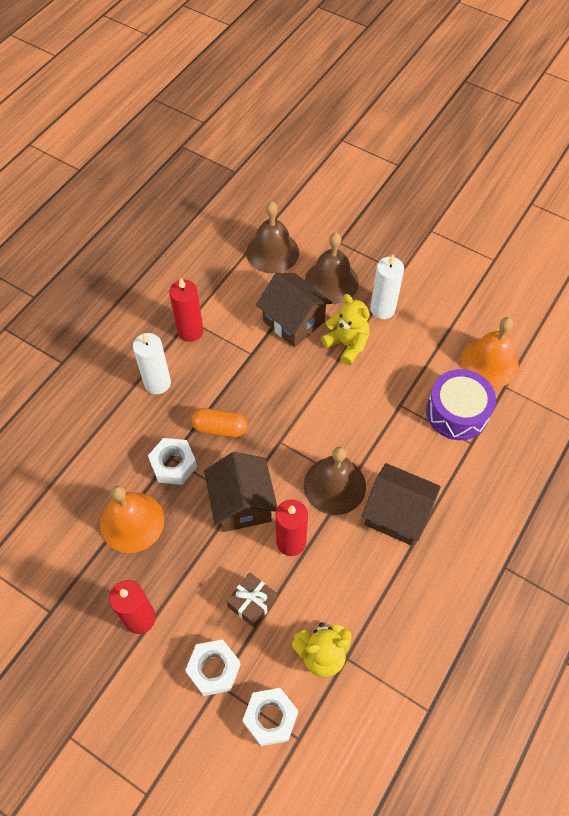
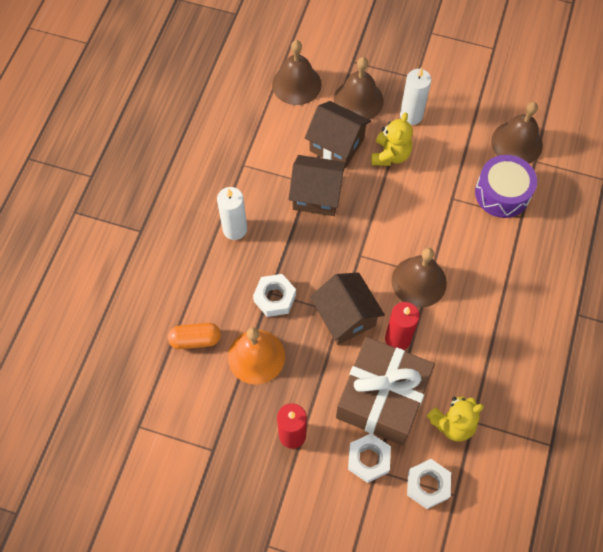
camera: 15 degrees left, 5 degrees up
red candle [169,278,203,342] -> none
orange capsule [192,408,247,437] -> orange capsule moved to [168,323,221,349]
brown gift [227,572,277,628] -> brown gift [336,337,435,445], size x2.38
yellow teddy bear [321,294,370,365] -> yellow teddy bear turned 75 degrees clockwise [371,113,413,166]
brown house [362,463,441,546] -> brown house moved to [289,155,346,216]
orange bell [461,317,519,388] -> brown bell [491,102,543,164]

